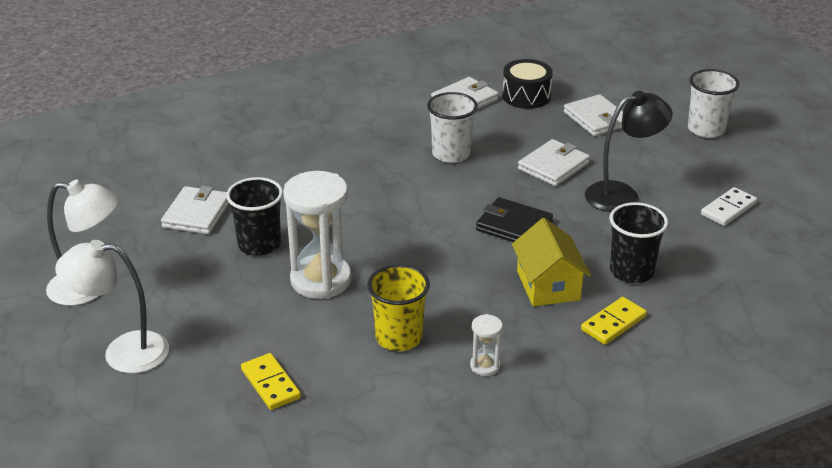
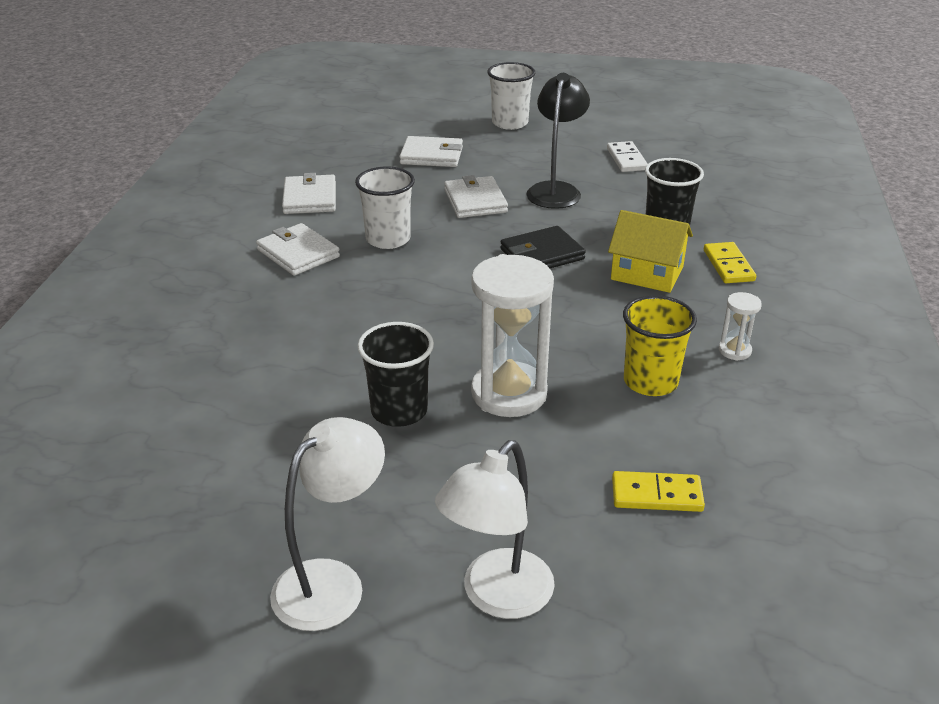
camera: 55 degrees left, 0 degrees up
white wallet [161,186,229,234] -> white wallet moved to [256,223,340,276]
black drum [502,59,553,109] -> none

